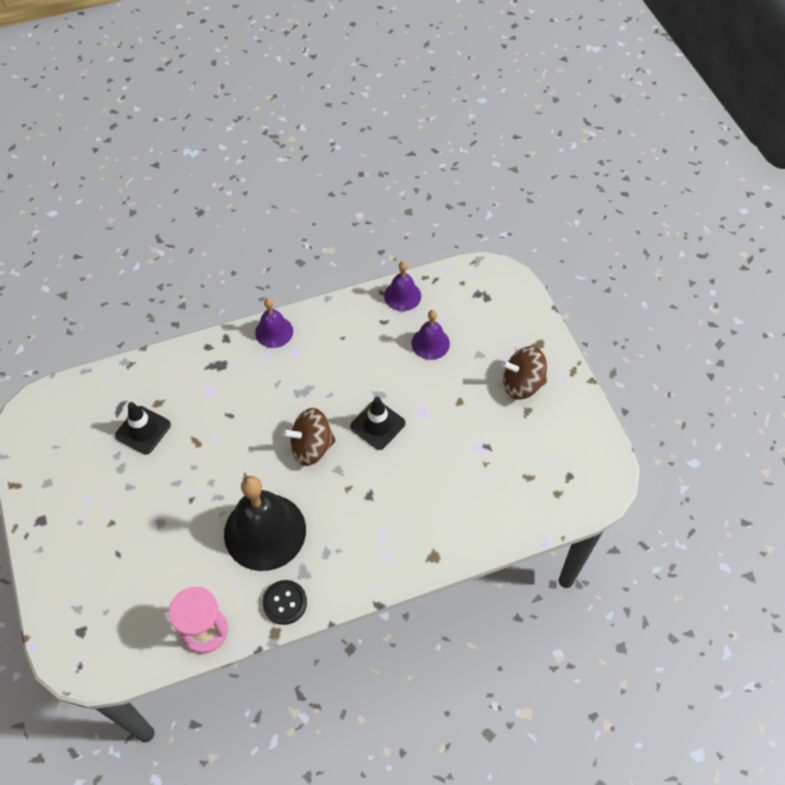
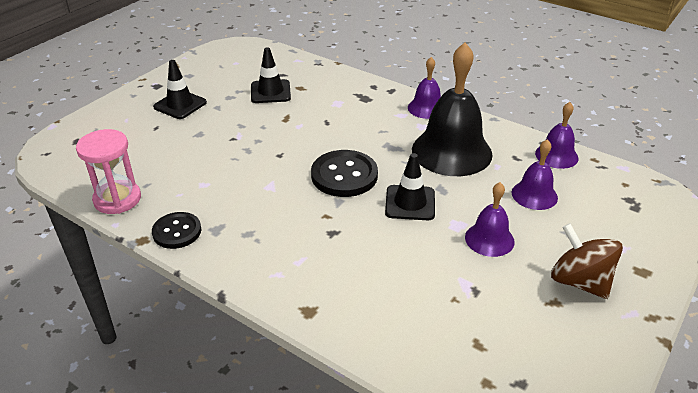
camera: 55 degrees right, 20 degrees down
black bell [224,476,306,571] -> black bell moved to [412,42,492,176]
brown spinning top [282,408,336,466] -> black button [311,150,378,197]
none -> black traffic cone [153,60,207,119]
none -> purple bell [465,182,515,257]

